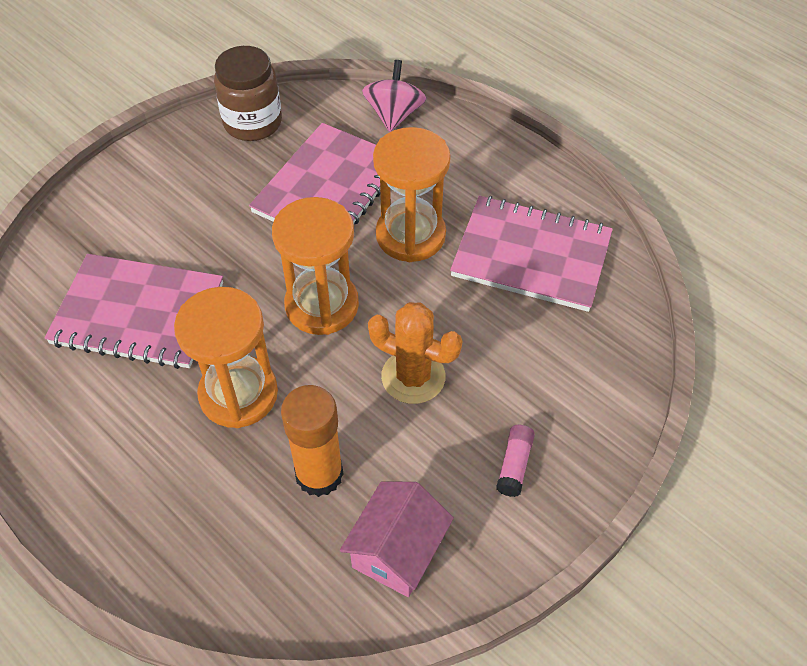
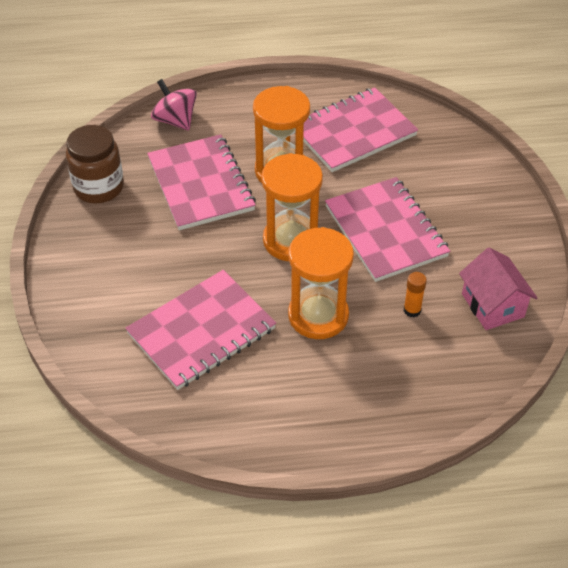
camera: 50 degrees left, 5 degrees down
orange glue stick [281,385,344,497] -> orange glue stick [404,272,427,317], size x0.51
orange cactus [368,302,463,404] -> pink notebook [325,177,450,282]
pink glue stick [496,425,535,497] -> none

